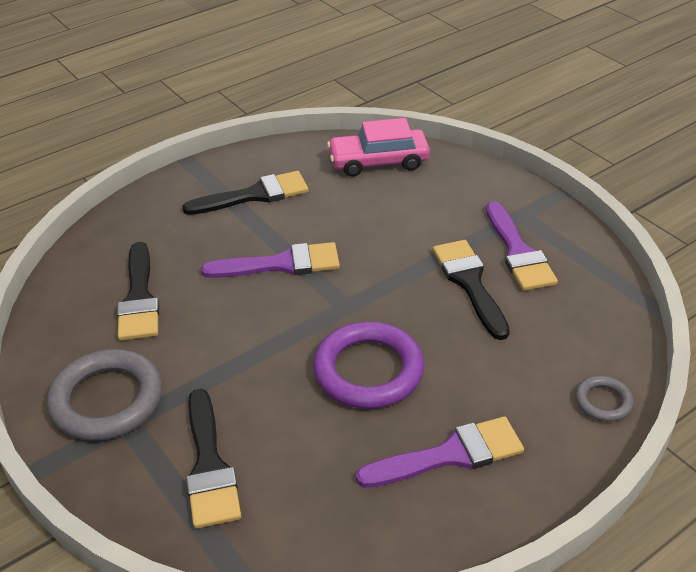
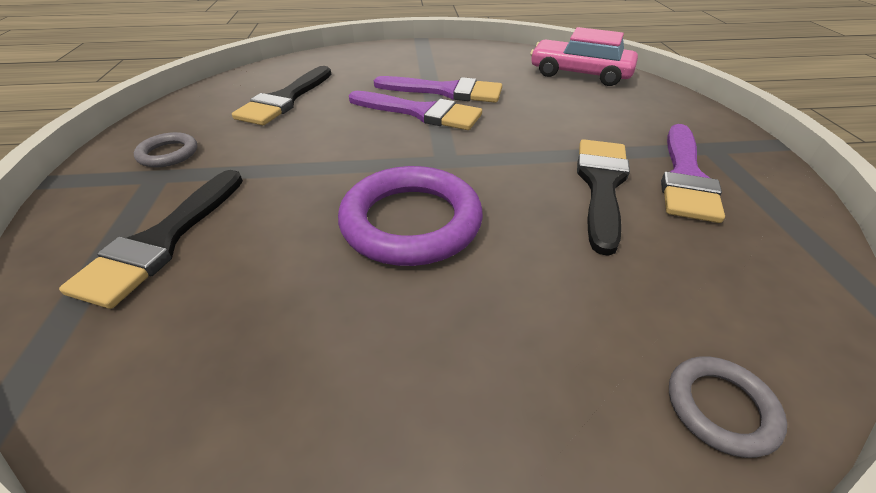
camera: 30 degrees right, 0 degrees up
grey ring [47,349,163,441] -> grey ring [134,132,197,168], size x0.49
black brush [182,171,309,215] -> none
purple brush [356,416,524,488] -> purple brush moved to [374,76,502,103]

